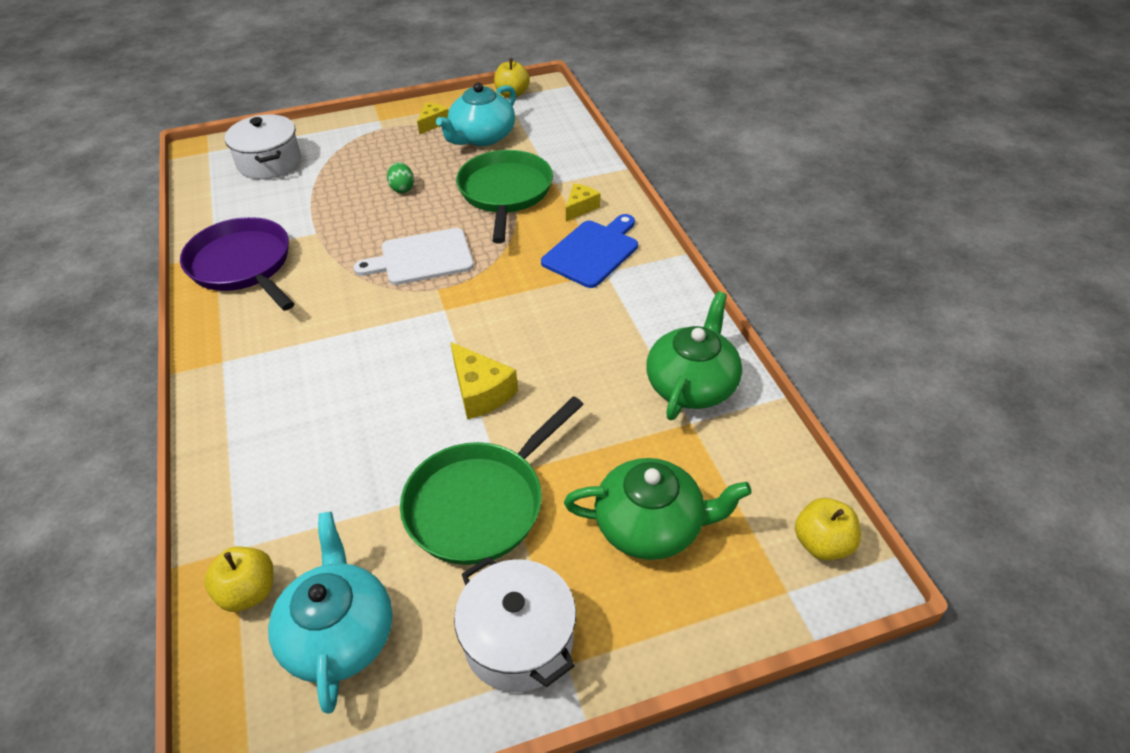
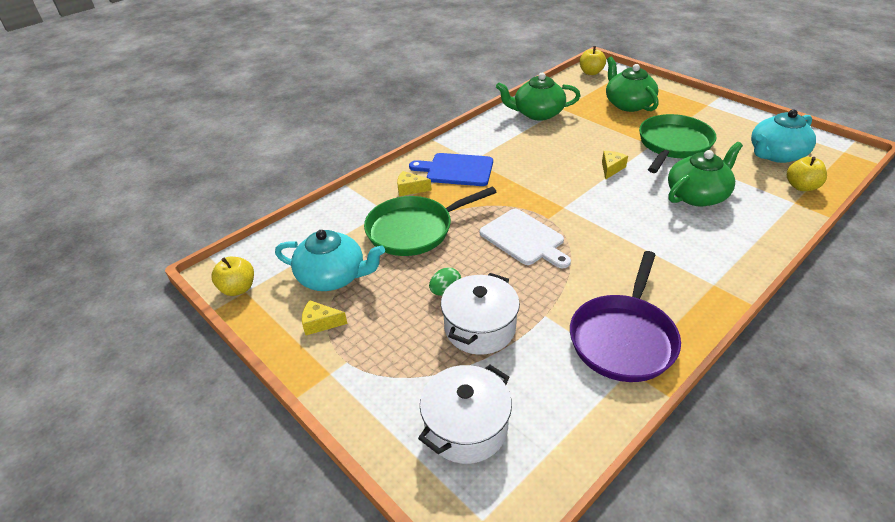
camera: 115 degrees left, 5 degrees down
green pan [400,396,584,565] -> green pan turned 75 degrees counterclockwise [639,114,717,173]
yellow cheese [451,342,518,420] -> yellow cheese [602,151,628,180], size x0.66
white pot [454,556,576,692] -> white pot moved to [441,273,520,355]
none -> green teapot [668,142,743,206]

